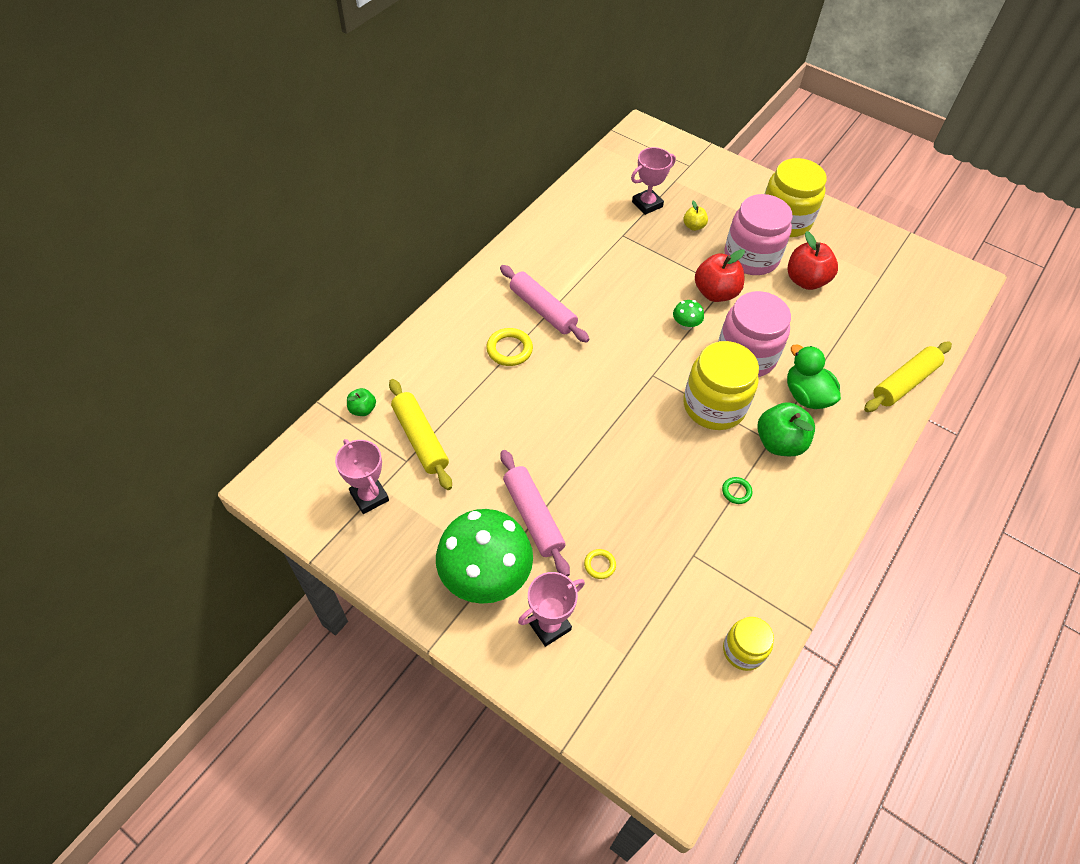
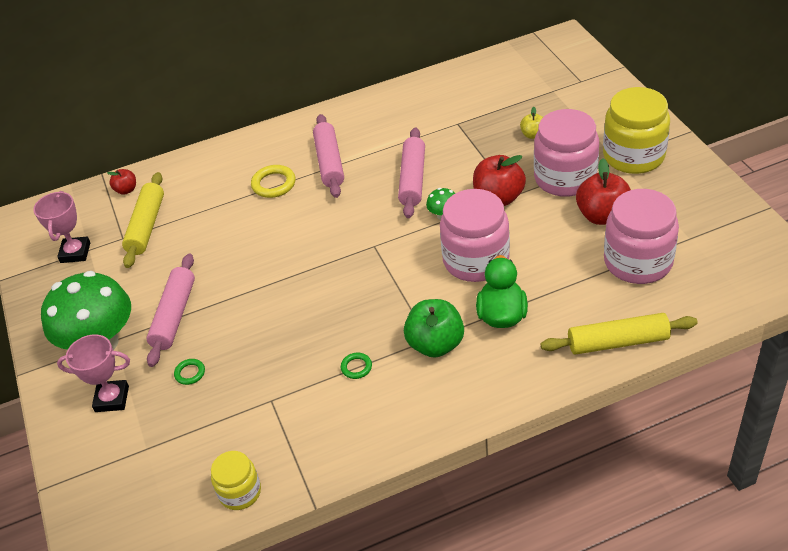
camera: 40 degrees right, 10 degrees down
green apple [347,388,376,416] -> red apple [107,169,136,195]
yellow ring [584,549,616,579] -> green ring [174,359,205,385]
pink trophy [631,147,676,215] -> none
yellow jar [683,341,759,430] -> none
none -> pink rolling pin [398,128,425,218]
none -> pink jar [604,189,679,284]

